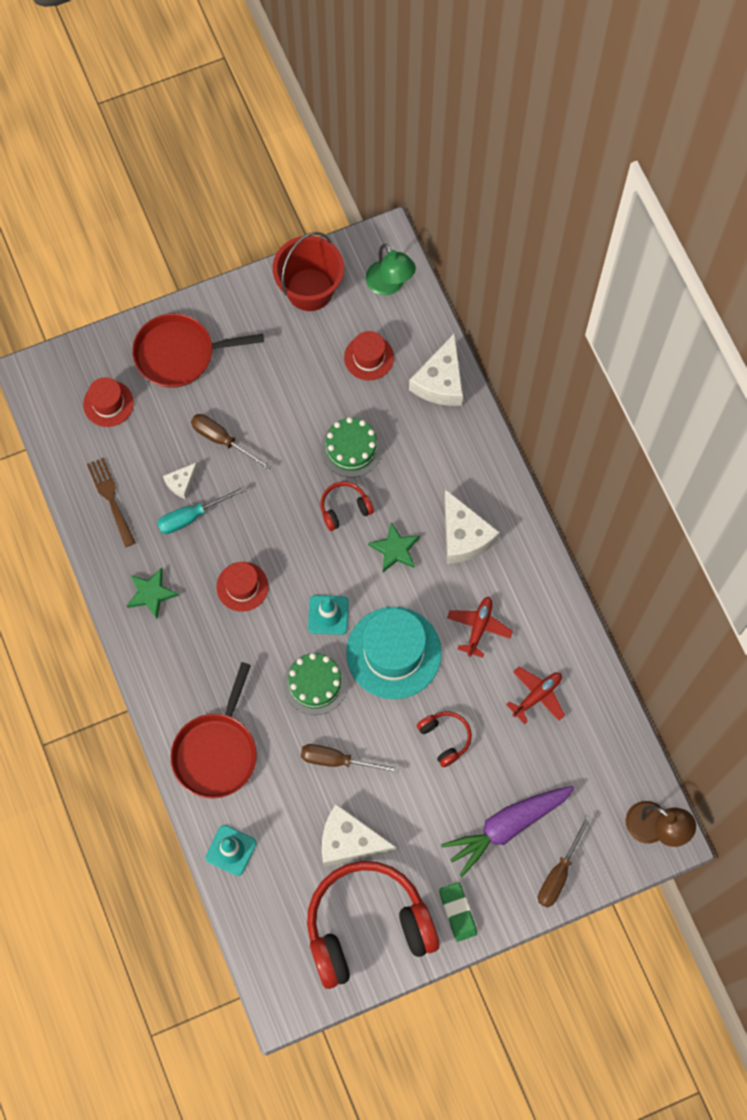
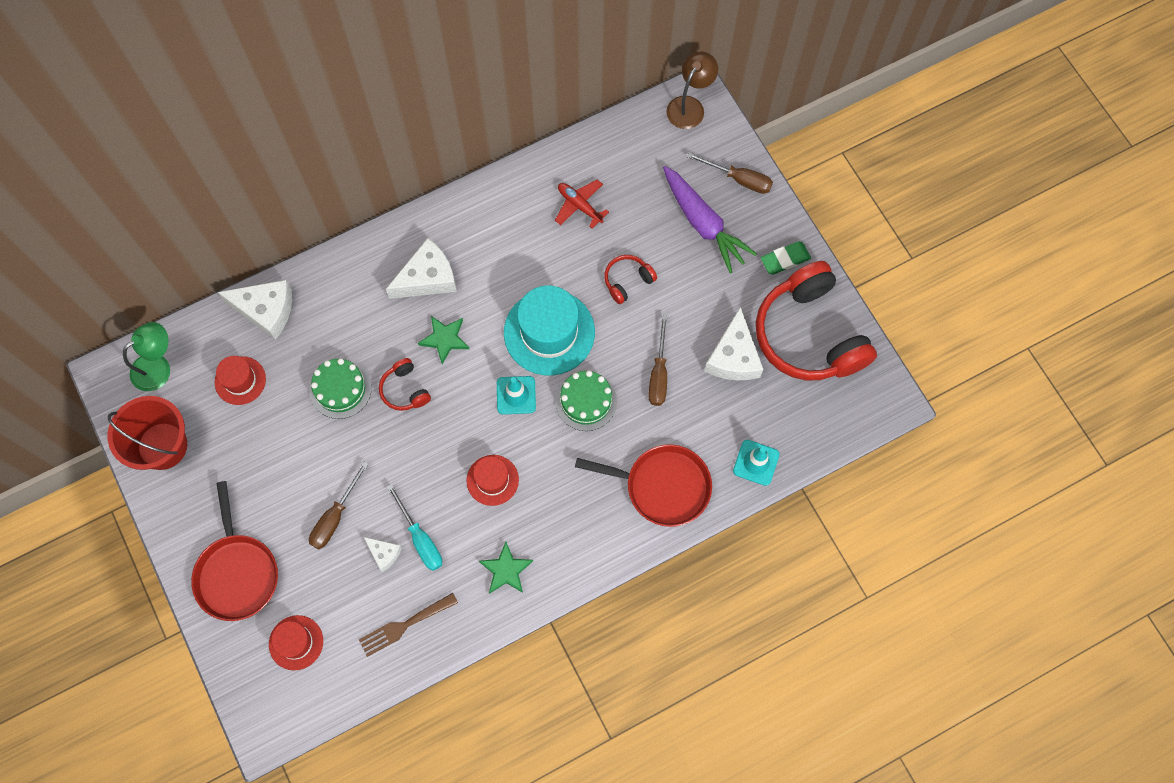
camera: 95 degrees left, 0 degrees up
red plane [447,597,513,658] -> none

